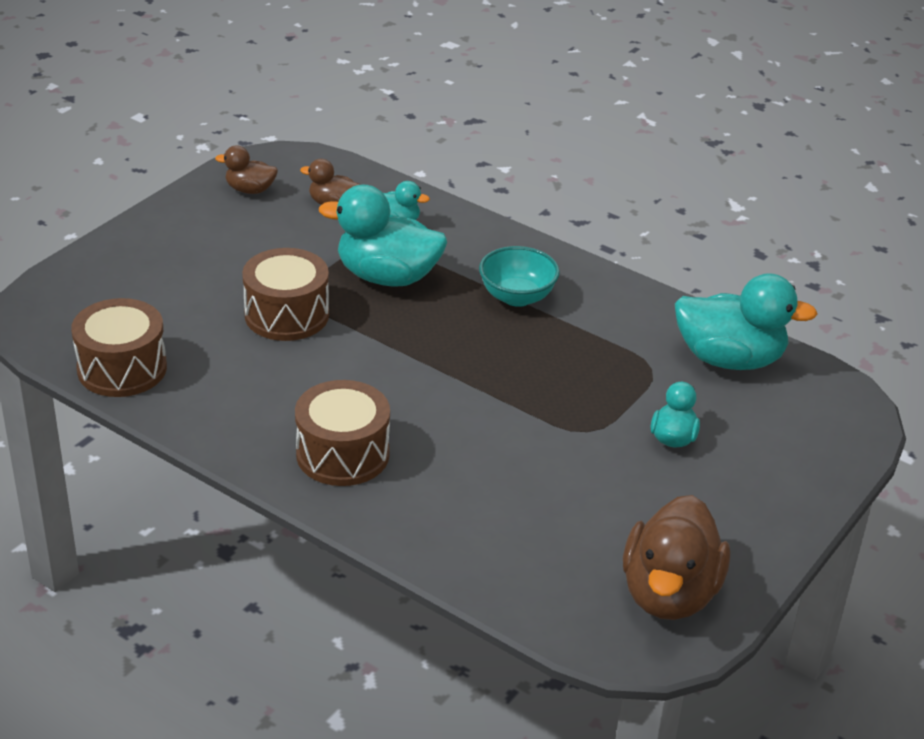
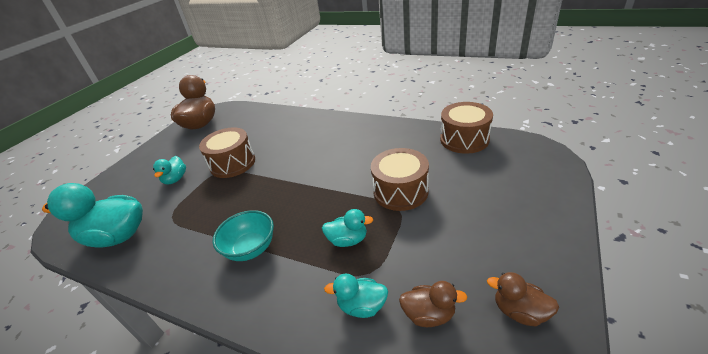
camera: 175 degrees right, 0 degrees up
brown duck [215,145,278,194] -> brown duck turned 150 degrees counterclockwise [487,272,559,327]
brown drum [295,380,390,486] -> brown drum moved to [199,127,255,178]
turquoise duck [319,185,447,287] -> turquoise duck [322,209,373,247], size x0.52

